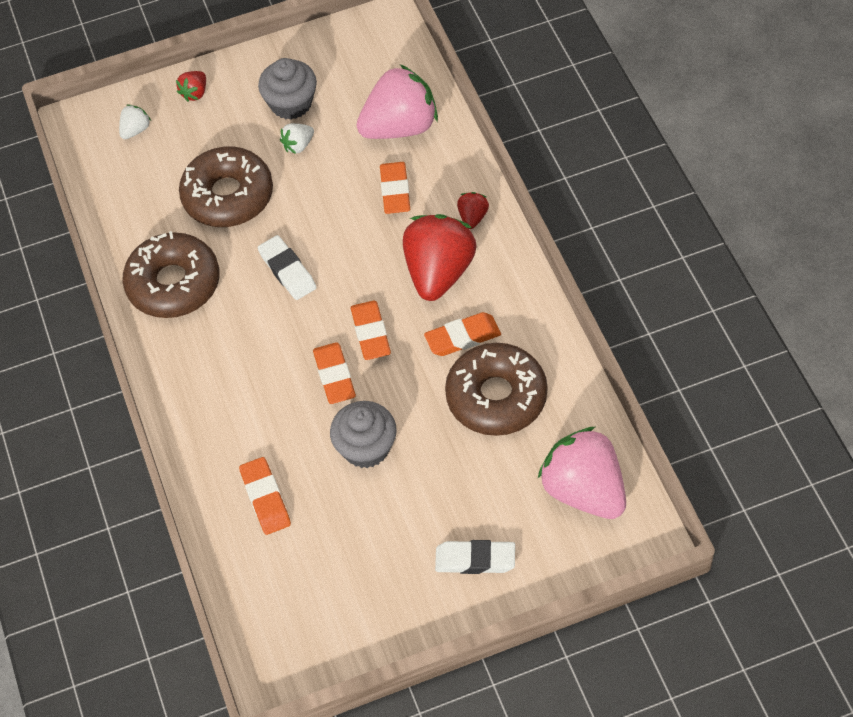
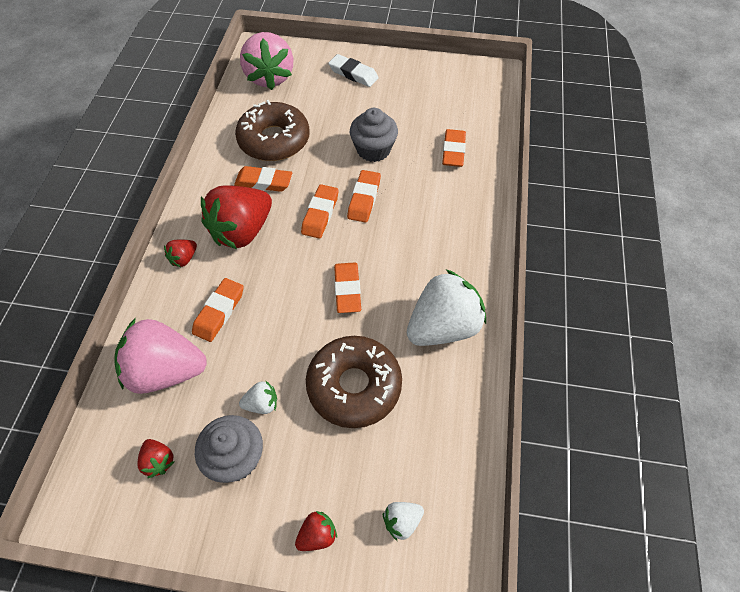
camera: 155 degrees left, 0 degrees up
brown donut [123,231,220,318] -> white strawberry [407,270,486,346]
white eraser [258,235,317,300] -> orange eraser [334,262,361,313]
none -> red strawberry [137,439,174,478]

